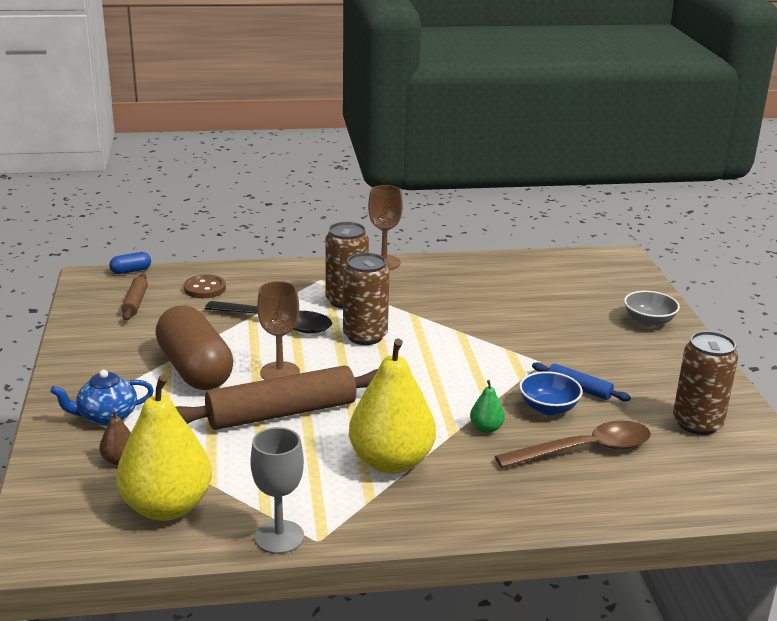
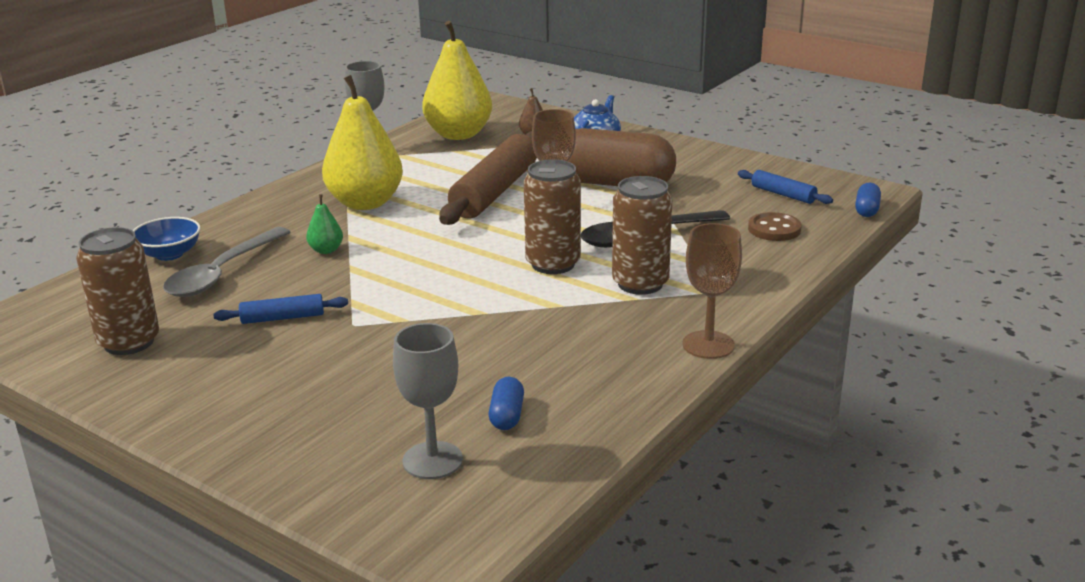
camera: 135 degrees right, 0 degrees up
brown rolling pin [122,273,148,321] -> blue rolling pin [738,170,833,204]
brown spoon [495,420,651,468] -> grey spoon [163,227,290,297]
blue bowl [519,371,583,415] -> blue bowl moved to [133,217,201,261]
grey bowl [624,291,680,327] -> none
none -> grey goblet [393,323,463,479]
none -> blue capsule [489,377,524,430]

